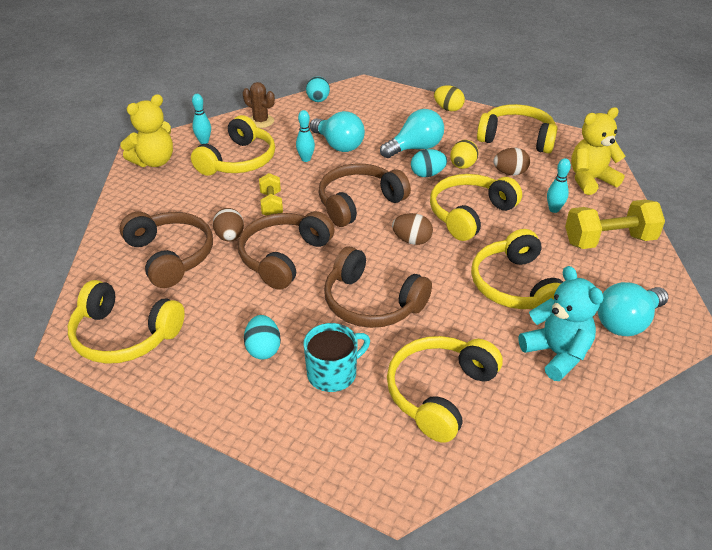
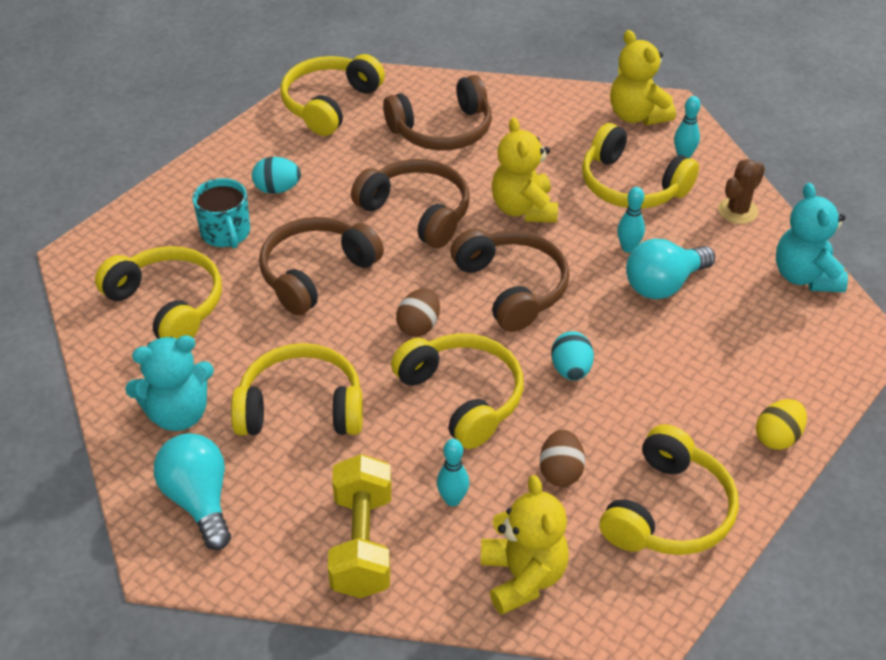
camera: 100 degrees right, 5 degrees up
brown egg [213,208,244,241] -> none
yellow dumbbell [259,173,283,216] -> yellow teddy bear [492,117,558,223]
turquoise egg [306,76,330,102] -> turquoise teddy bear [776,183,848,292]
turquoise light bulb [380,109,444,158] -> none
yellow egg [450,140,479,169] -> none

